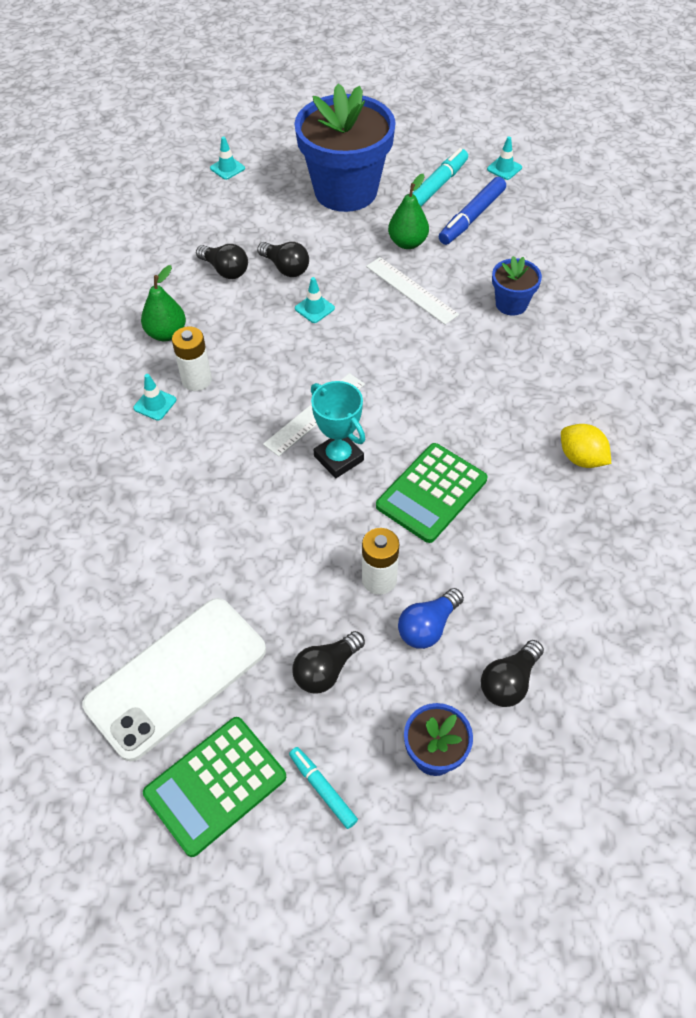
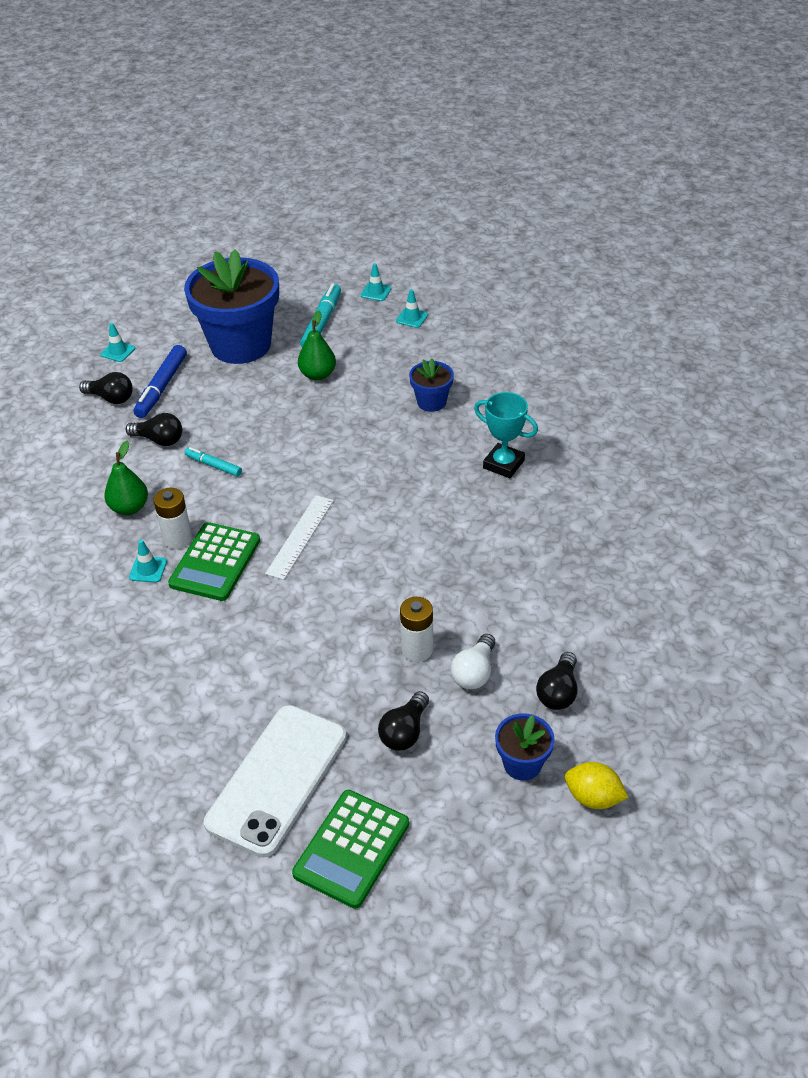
camera: 20 degrees left, 10 degrees down
black light bulb [257,242,309,277] -> black light bulb moved to [79,372,133,404]
turquoise marker [289,747,358,829] -> turquoise marker moved to [185,447,242,477]
turquoise traffic cone [295,277,335,323] -> turquoise traffic cone moved to [396,289,428,328]
turquoise trophy [311,381,365,478] -> turquoise trophy moved to [474,392,538,478]
white ruler [366,257,459,325] -> none
green calculator [376,443,487,543] -> green calculator moved to [168,522,260,601]
blue light bulb [398,588,464,649] -> white light bulb [451,634,496,689]
blue marker [438,177,506,245] -> blue marker moved to [133,345,187,418]
yellow lemon [561,424,611,468] -> yellow lemon moved to [565,762,628,809]

